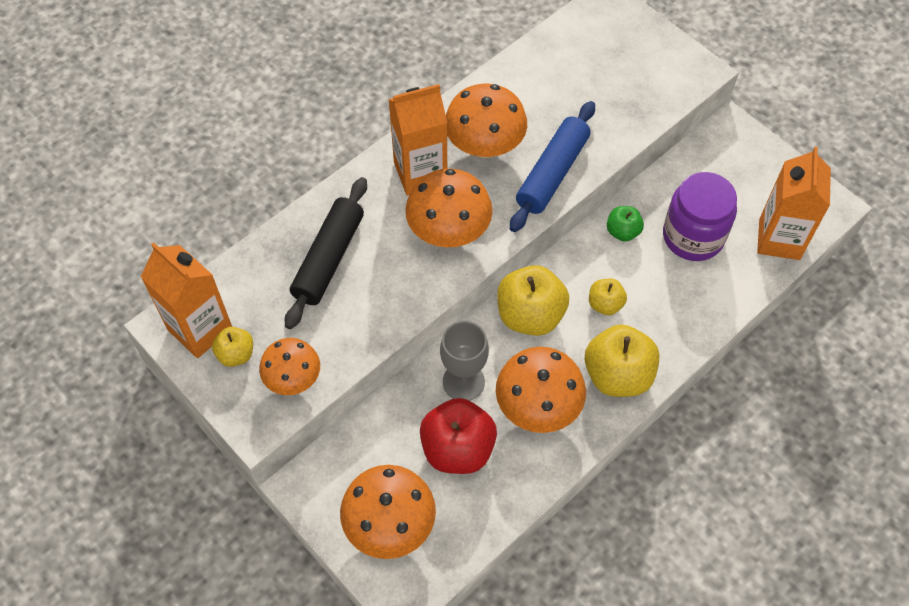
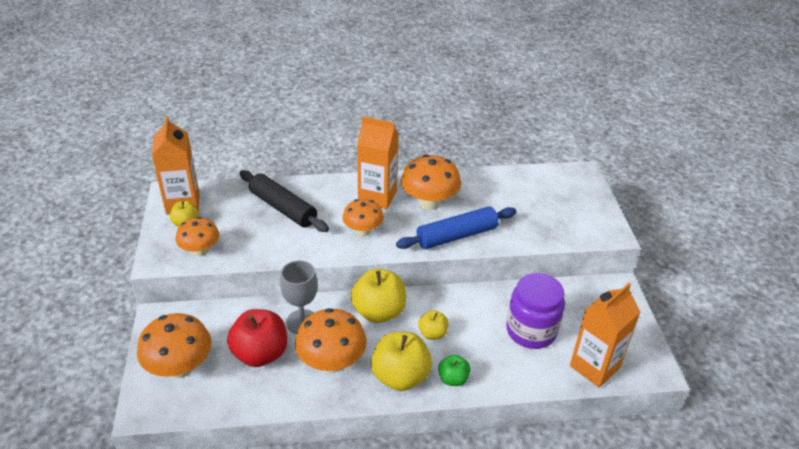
camera: 35 degrees right, 20 degrees down
black rolling pin [285,177,367,329] -> black rolling pin turned 75 degrees clockwise [240,170,329,232]
orange mushroom [405,169,493,247] -> orange mushroom [342,199,384,236], size x0.66
green apple [607,206,644,242] -> green apple moved to [438,355,470,386]

